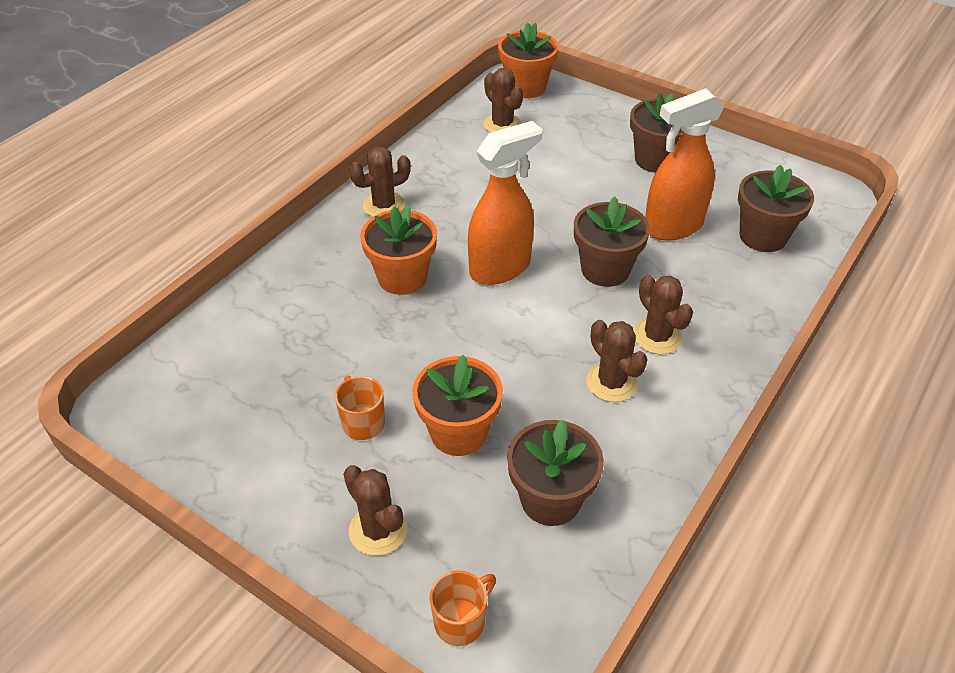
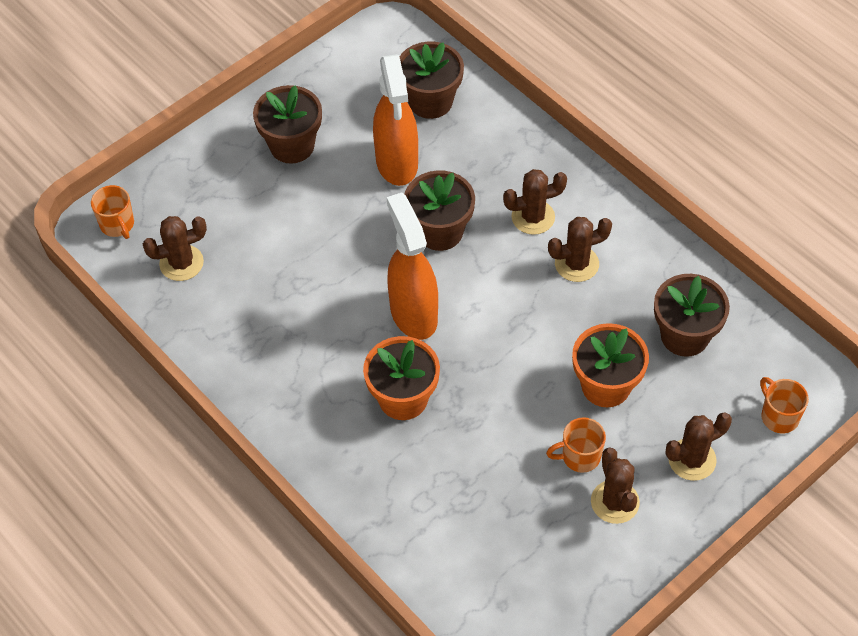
camera: 75 degrees left, 10 degrees up
brown cactus [349,147,411,217] -> brown cactus moved to [591,447,640,524]
orange flower pot [498,23,558,98] -> orange mug [91,185,134,239]

